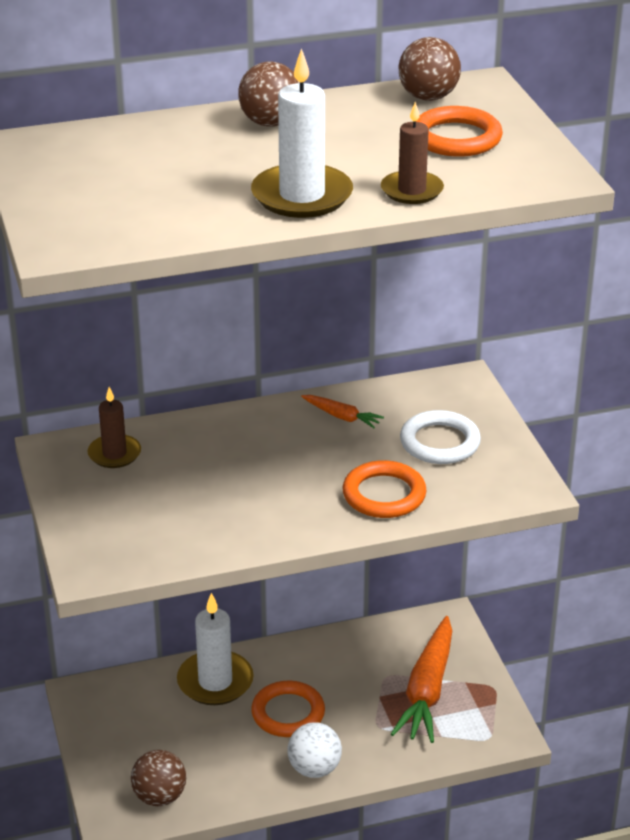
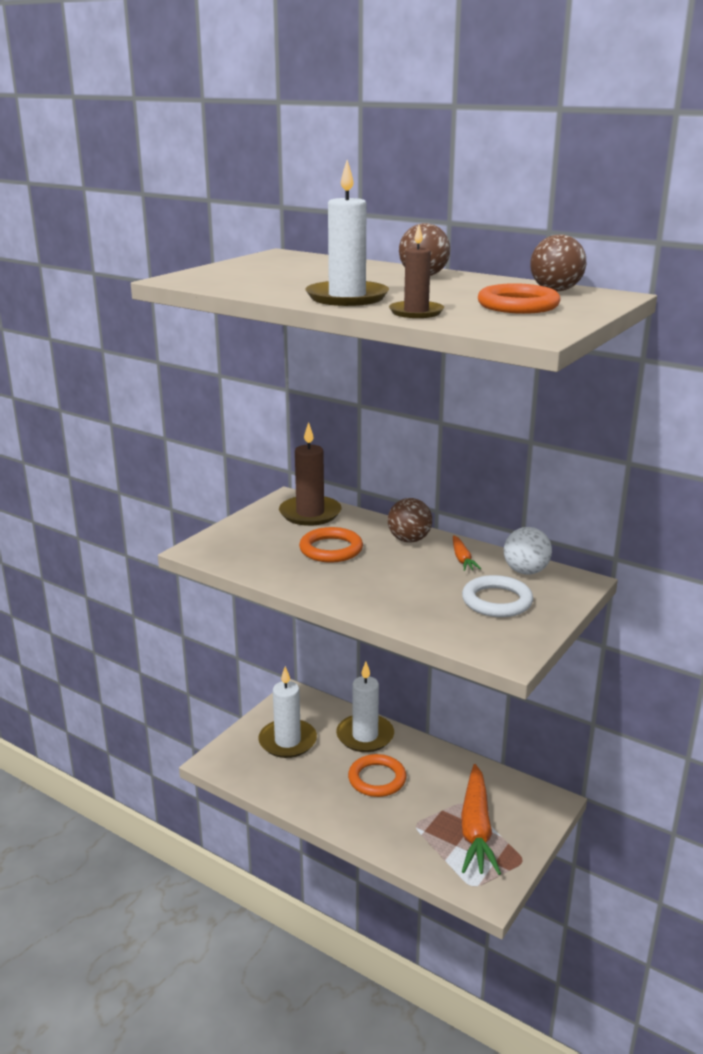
camera: 50 degrees right, 10 degrees down
brown candle [88,387,141,468] -> brown candle [279,422,341,526], size x1.61
brown ball [131,750,186,806] -> brown ball moved to [388,498,432,543]
white ball [287,722,342,778] -> white ball moved to [504,527,552,575]
orange ring [343,460,426,518] -> orange ring moved to [299,527,363,563]
orange carrot [391,616,452,743] -> orange carrot turned 60 degrees counterclockwise [461,764,501,875]
none -> white candle [258,666,317,758]

